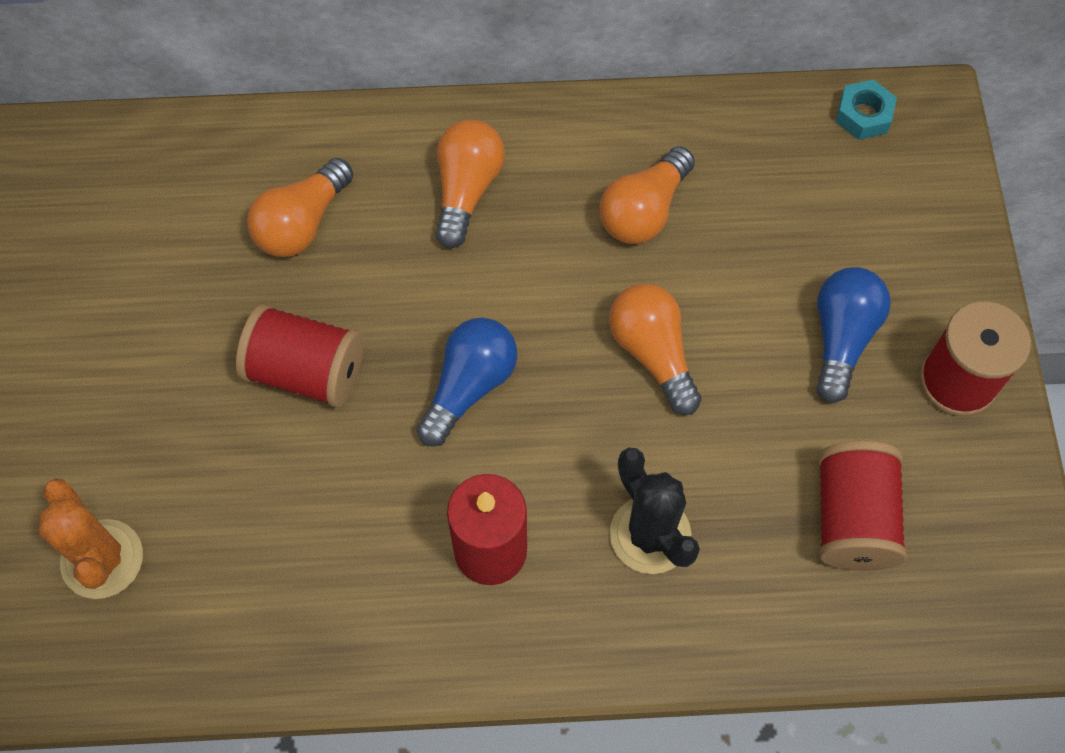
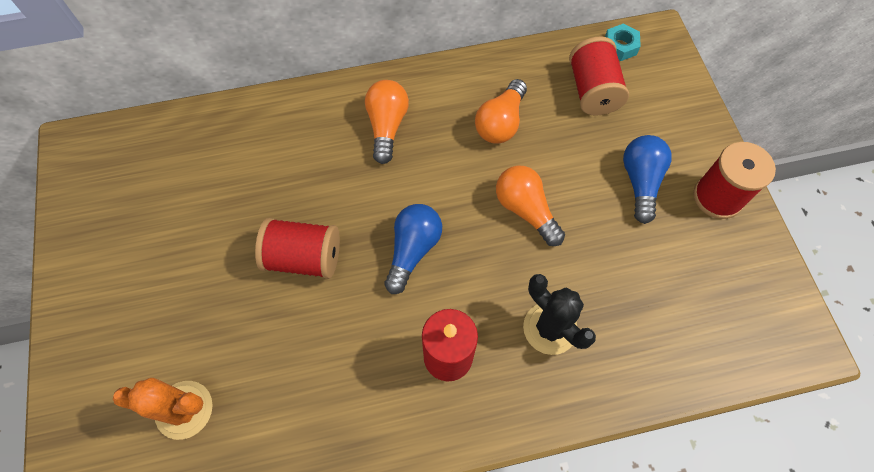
camera: 10 degrees left, 0 degrees up
orange cactus [39,478,143,599] -> orange cactus turned 45 degrees counterclockwise [113,378,213,440]
orange light bulb [247,158,353,257] -> none
red spool [818,441,907,571] -> red spool moved to [569,36,629,116]

